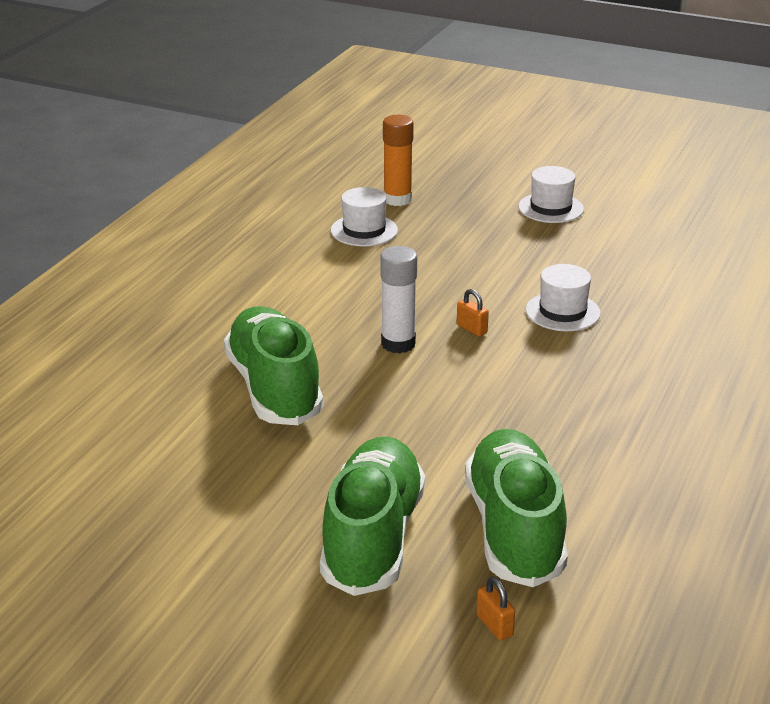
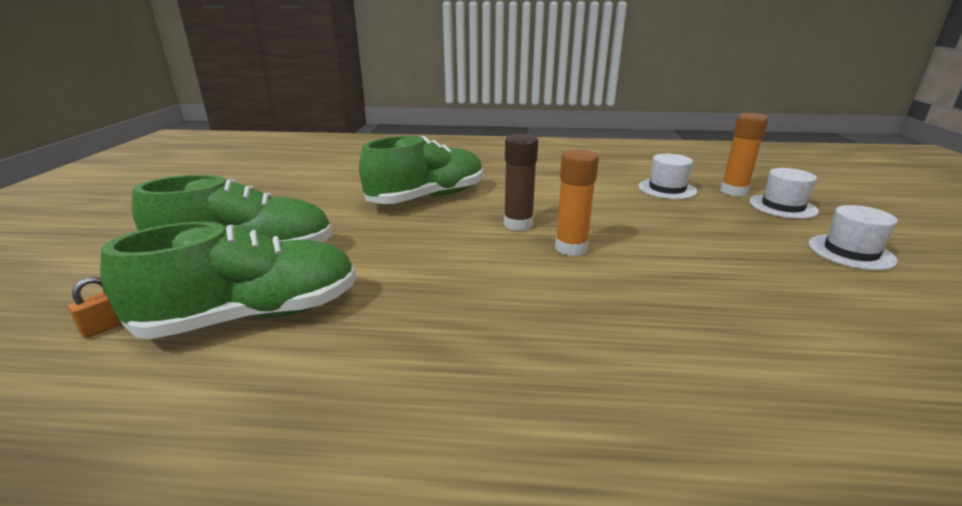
camera: 70 degrees right, 5 degrees down
white glue stick [380,246,417,353] -> brown glue stick [504,134,538,231]
orange padlock [457,289,489,336] -> orange glue stick [555,149,599,256]
white hat [526,264,601,331] -> white hat moved to [749,168,819,219]

